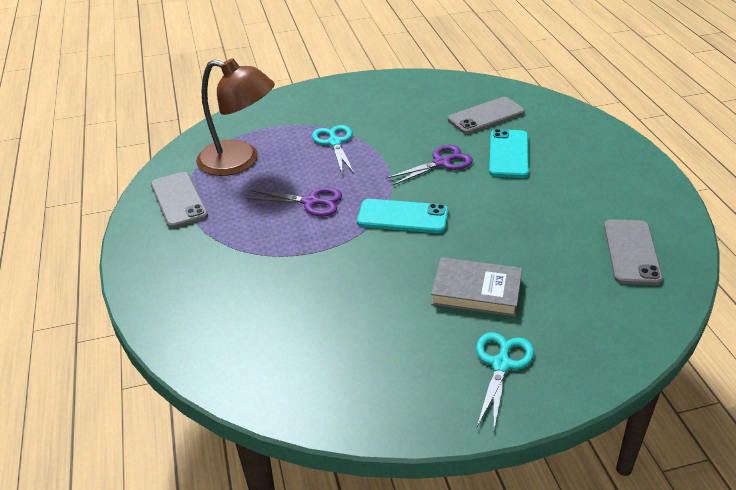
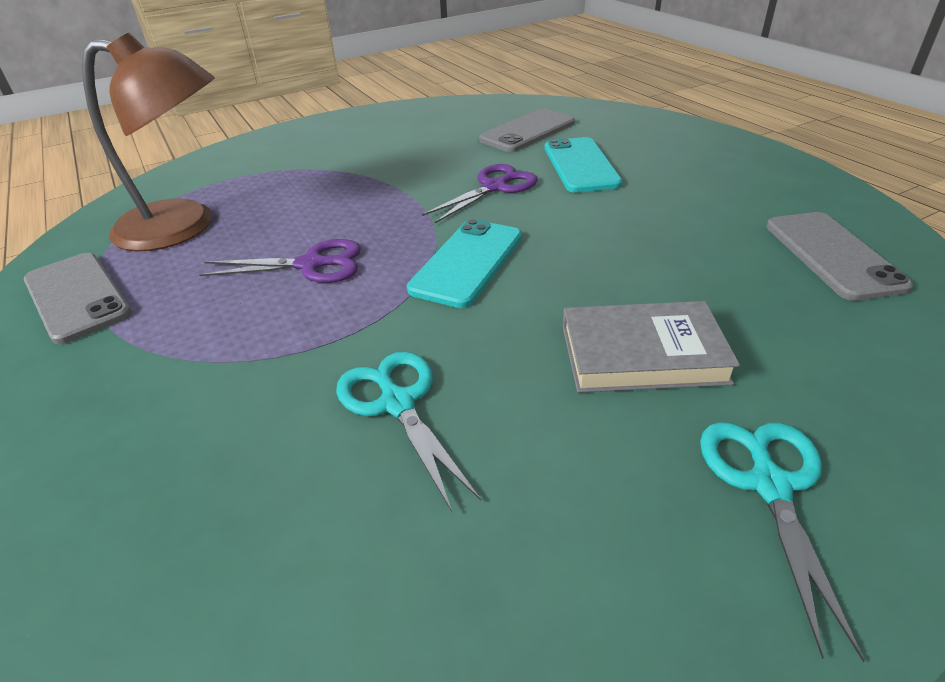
camera: 15 degrees left, 0 degrees up
turquoise scissors [312,125,354,173] -> turquoise scissors moved to [336,351,481,512]
turquoise phone [357,199,448,233] -> turquoise phone turned 60 degrees counterclockwise [407,219,522,308]

